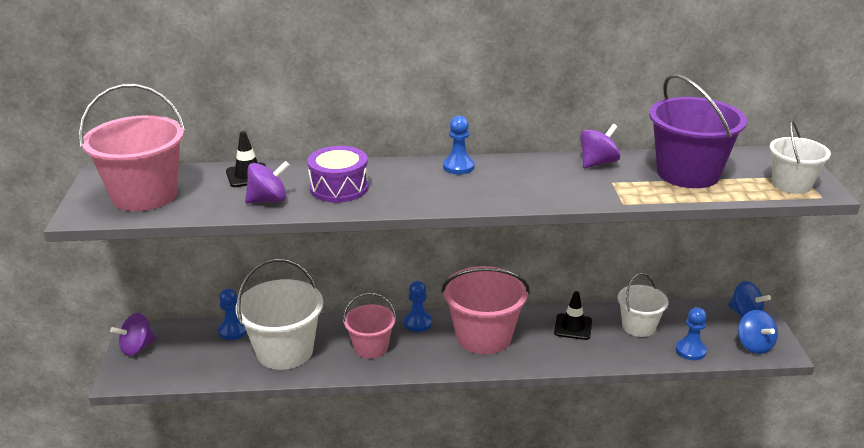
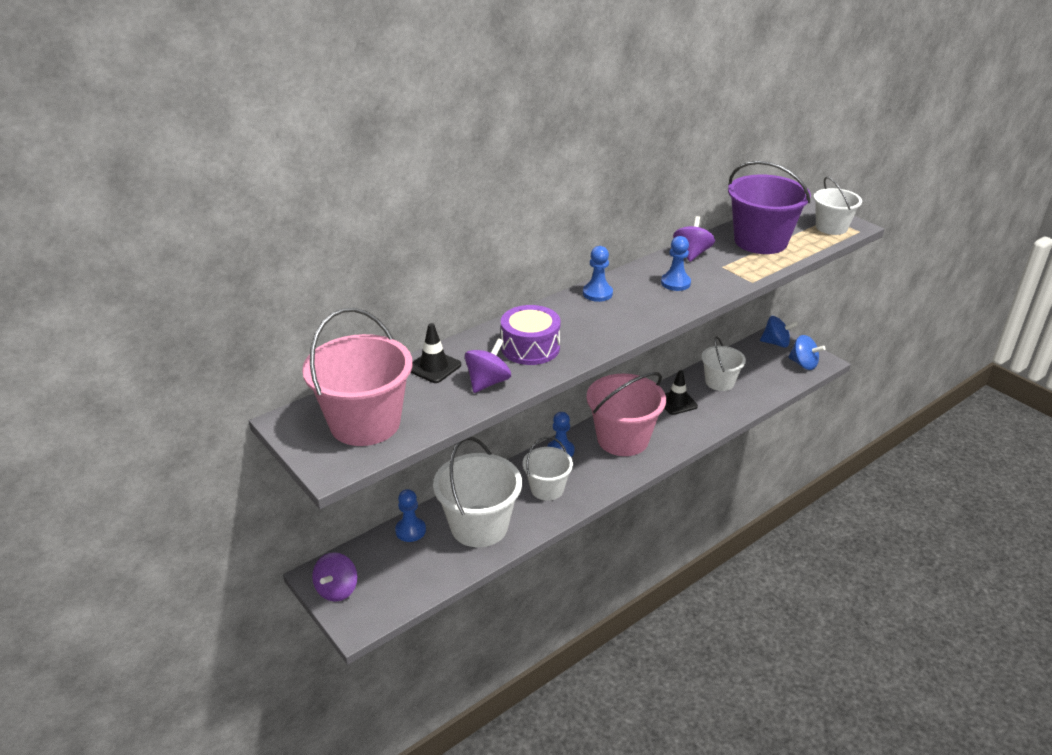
camera: 35 degrees left, 5 degrees up
pink bucket [343,293,396,359] -> white bucket [523,437,573,501]
blue pawn [676,307,707,360] -> blue pawn moved to [661,236,691,291]

